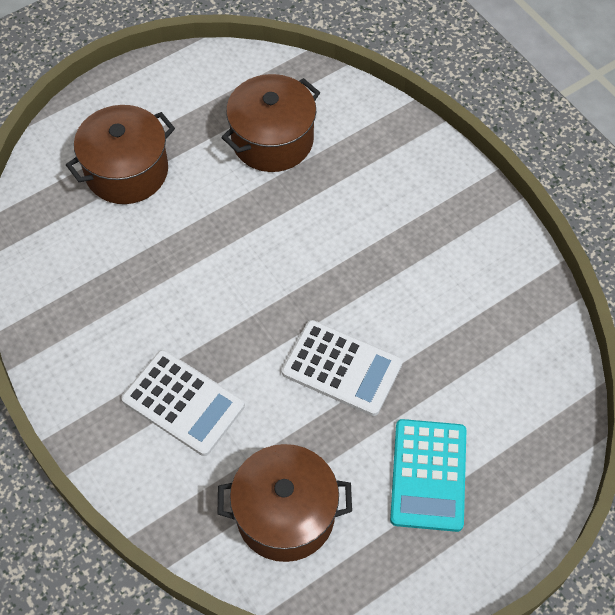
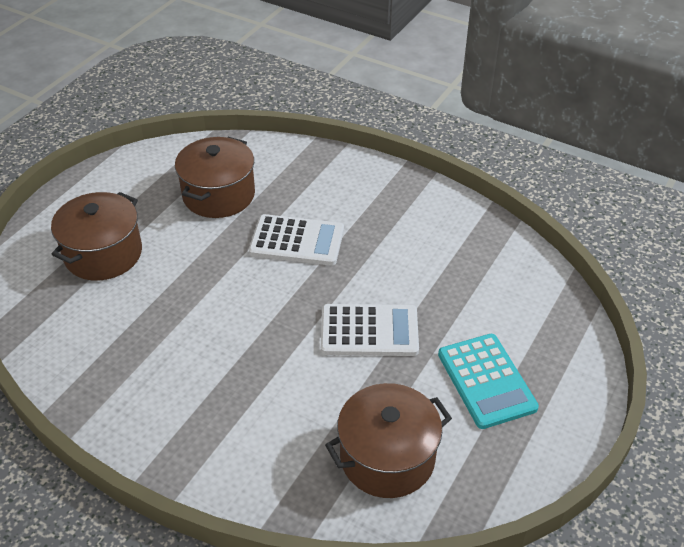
camera: 25 degrees left, 15 degrees down
white calculator [121,350,245,456] -> white calculator moved to [249,214,344,266]

